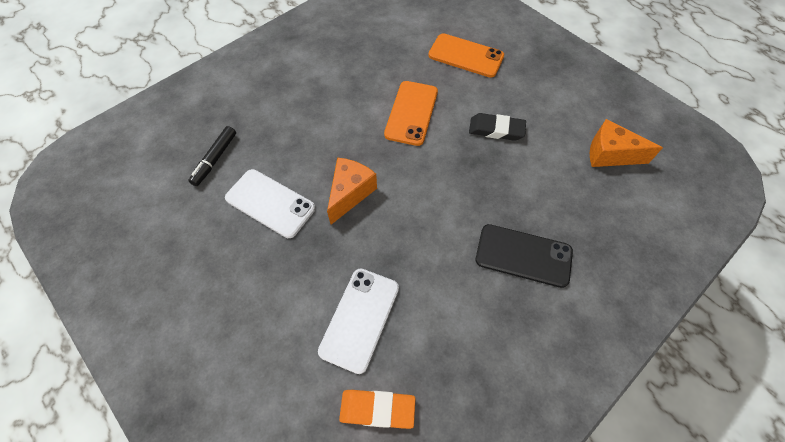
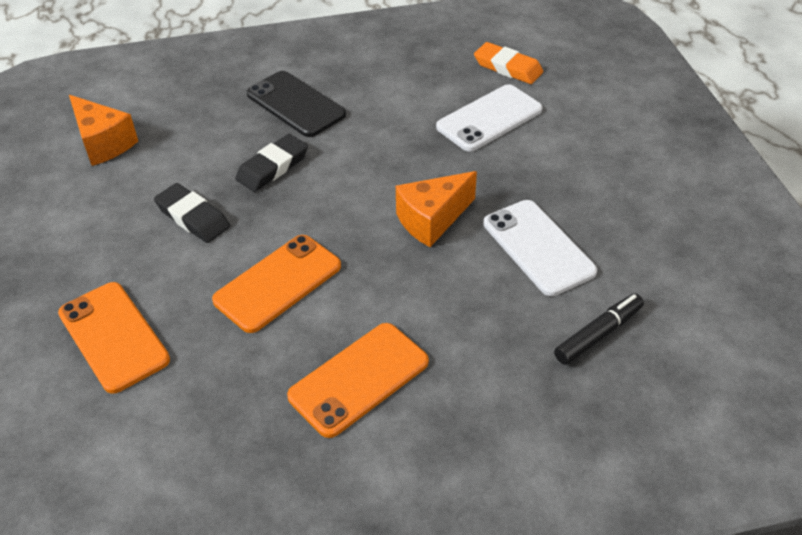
camera: 150 degrees left, 15 degrees down
none -> black eraser [235,134,308,192]
none -> orange phone [287,323,429,438]

